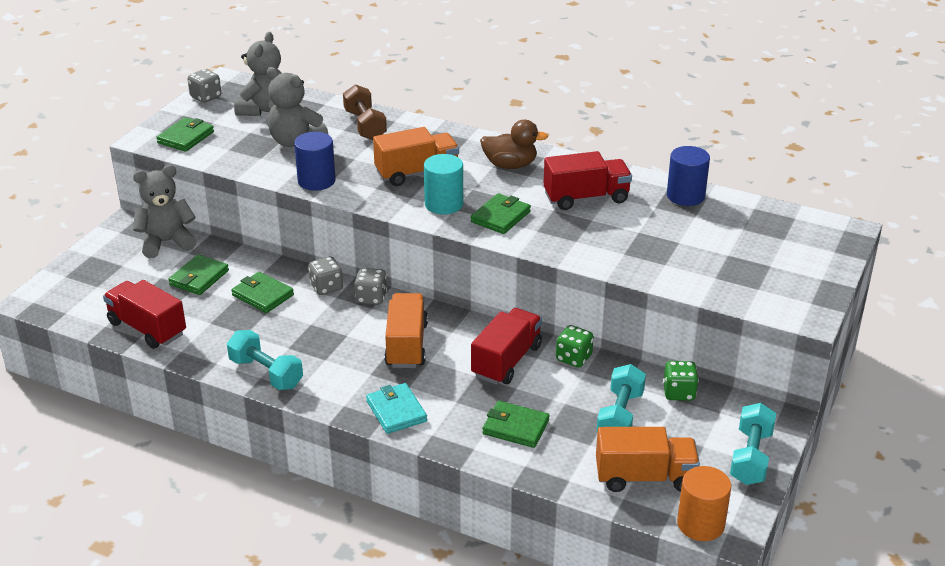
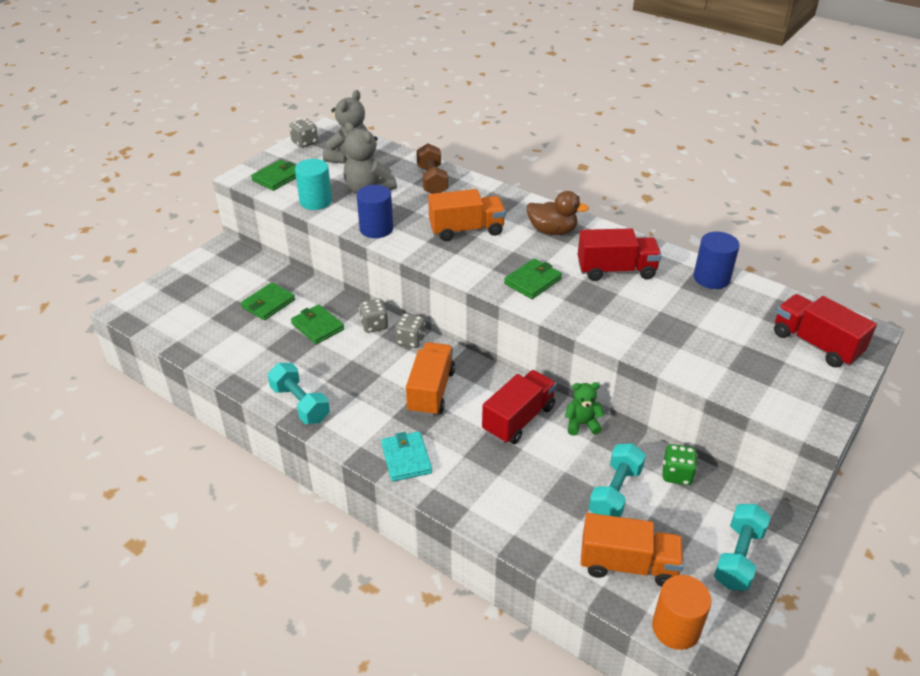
camera: 10 degrees right, 5 degrees up
red truck [103,280,186,349] -> red truck moved to [774,294,877,367]
grey teddy bear [133,165,197,258] -> none
turquoise cylinder [424,154,463,215] -> turquoise cylinder moved to [295,159,332,210]
green wallet [482,401,550,448] -> none
green dice [556,325,594,367] -> green teddy bear [565,382,604,436]

